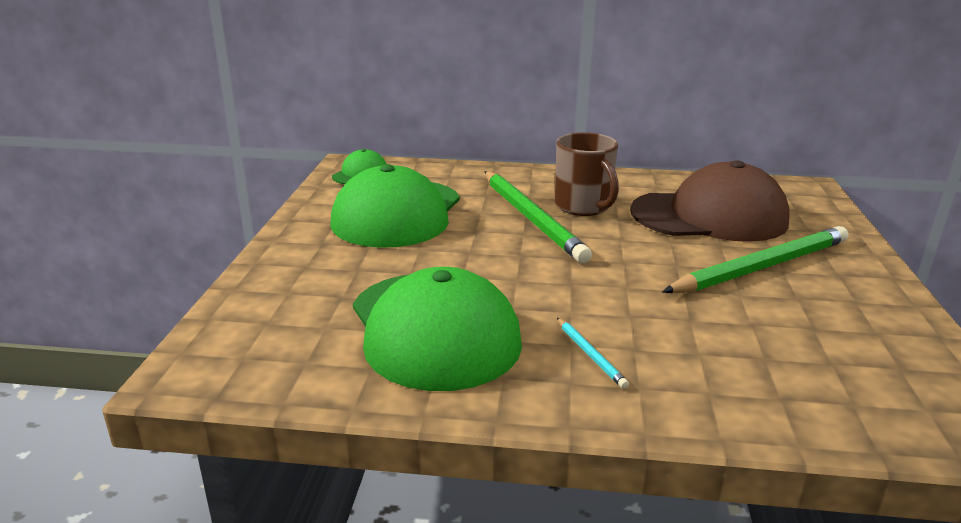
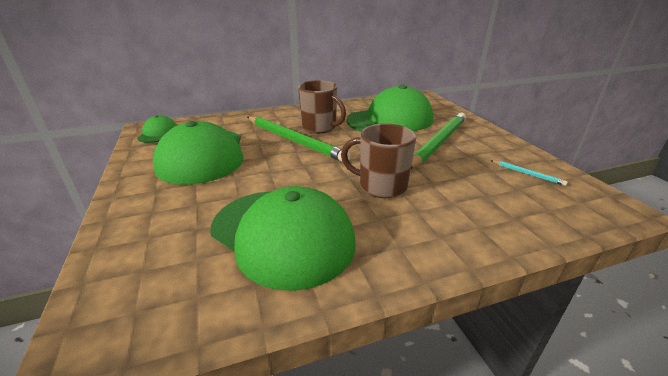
camera: 25 degrees left, 5 degrees up
turquoise pencil [557,318,629,389] -> turquoise pencil moved to [490,160,568,186]
brown cap [630,160,790,242] -> green cap [347,85,433,132]
none -> brown mug [341,124,416,198]

